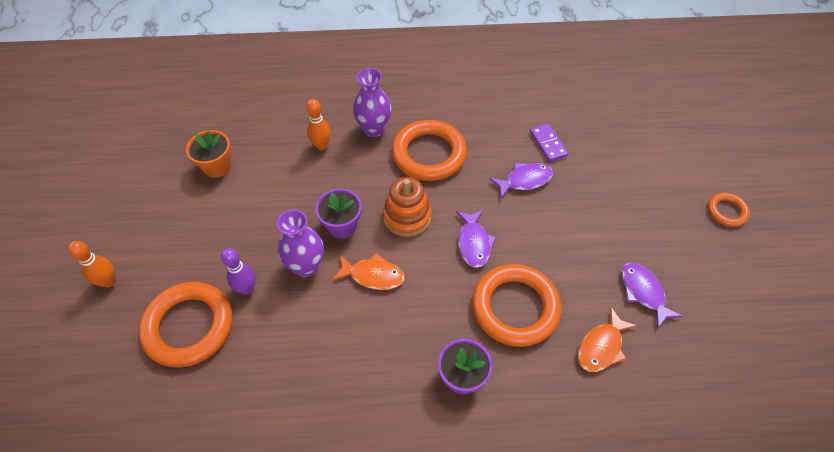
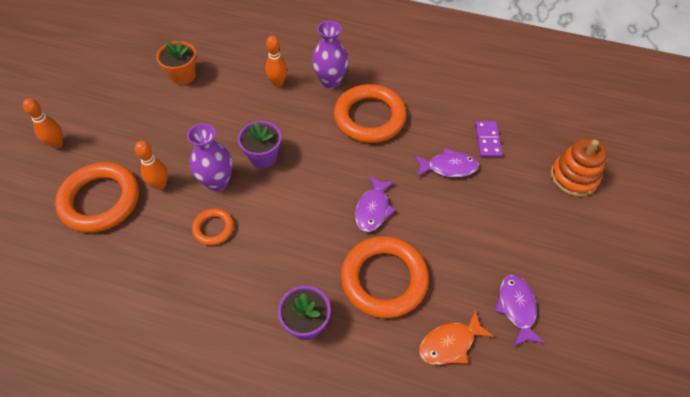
camera: 20 degrees right, 0 degrees up
purple bowling pin [221,248,256,295] -> orange bowling pin [135,141,168,190]
orange fish [332,253,405,290] -> none
orange stacking toy [383,177,432,237] -> orange stacking toy moved to [551,138,607,197]
orange ring [708,193,750,227] -> orange ring moved to [192,208,234,245]

